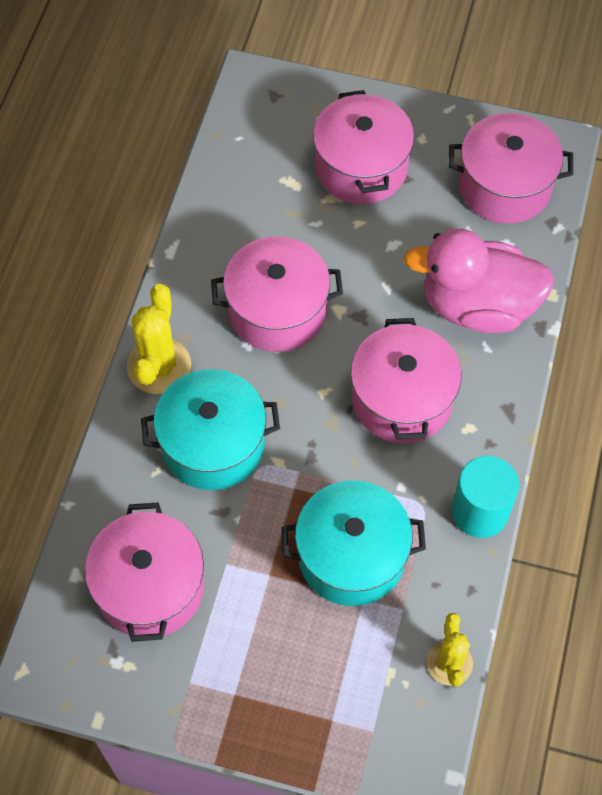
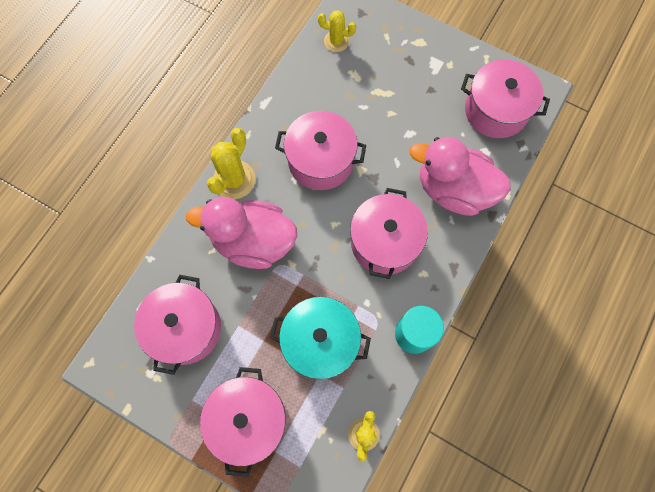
camera: 15 degrees right, 10 degrees up
turquoise pot [141,369,280,490] -> pink duck [186,197,297,269]
pink pot [313,90,414,204] -> pink pot moved to [200,367,286,477]
none -> yellow cactus [318,10,356,52]

